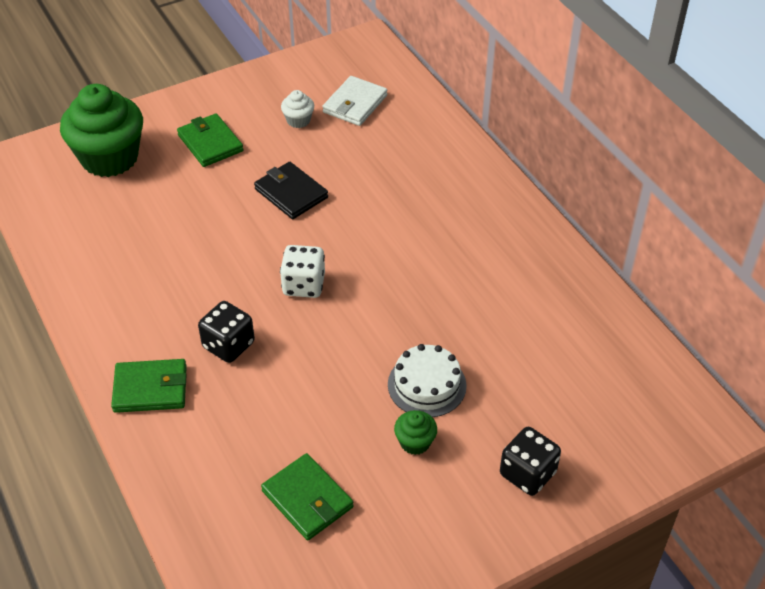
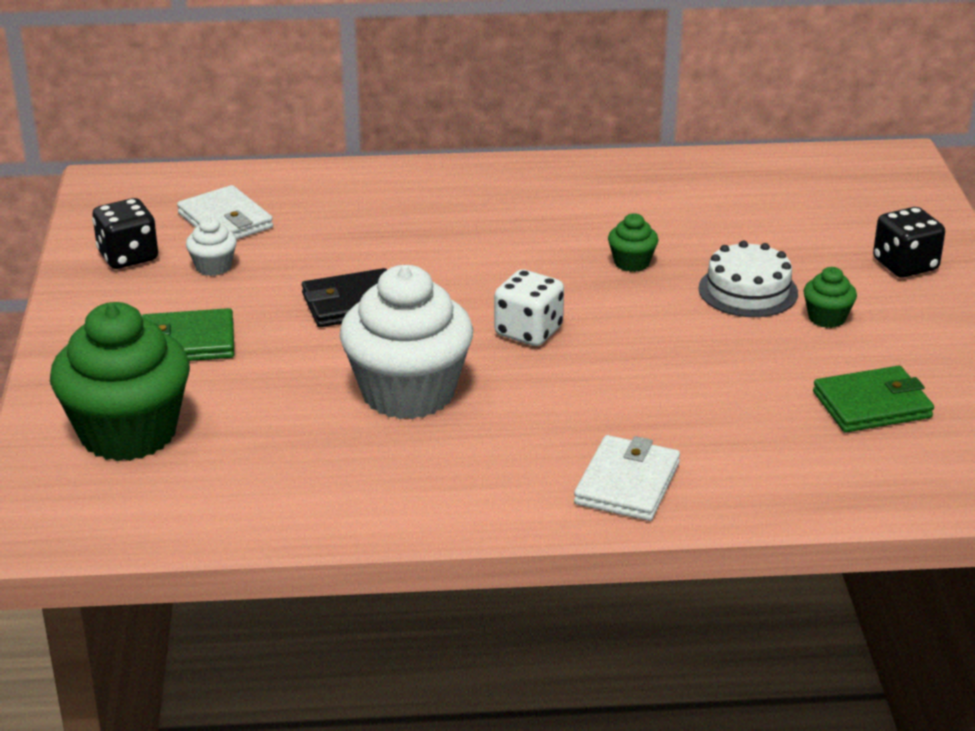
camera: 65 degrees left, 15 degrees down
green wallet [111,359,187,413] -> white wallet [574,435,680,521]
black dice [198,301,255,363] -> black dice moved to [93,198,158,269]
none -> white cupcake [340,265,473,419]
none -> green cupcake [608,213,658,272]

